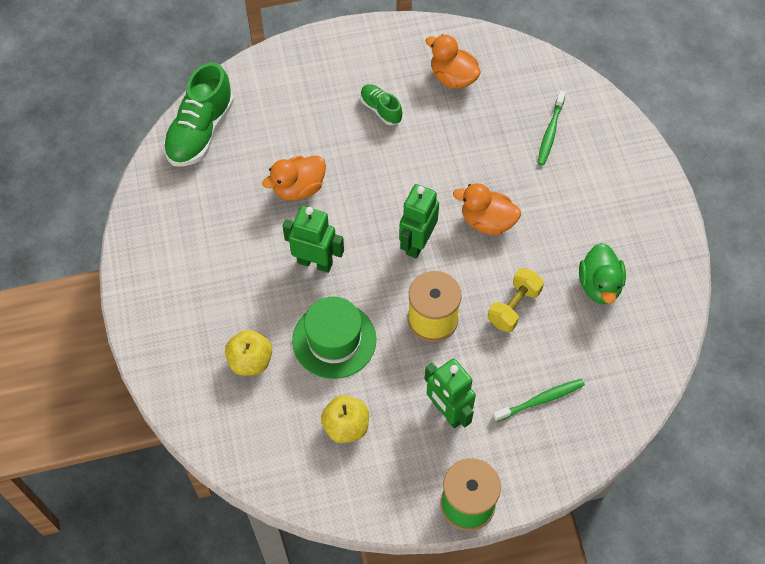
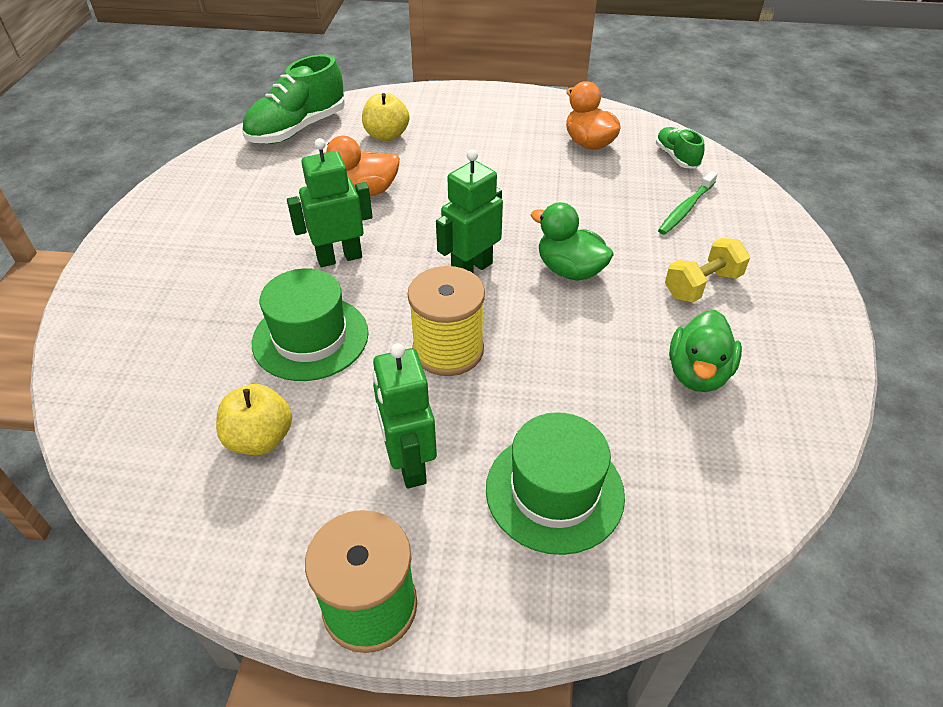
camera: 20 degrees right, 15 degrees down
yellow apple [225,330,272,376] -> yellow apple moved to [362,93,409,141]
green robot [283,206,344,273] -> green robot turned 60 degrees counterclockwise [287,138,373,267]
green shoe [360,84,402,125] -> green shoe moved to [656,127,704,169]
orange duck [453,183,521,235] -> green duck [531,202,614,281]
yellow dumbbell [488,268,544,332] -> yellow dumbbell moved to [665,238,750,303]
green toothbrush [493,379,585,422] -> green hat [486,412,625,555]

